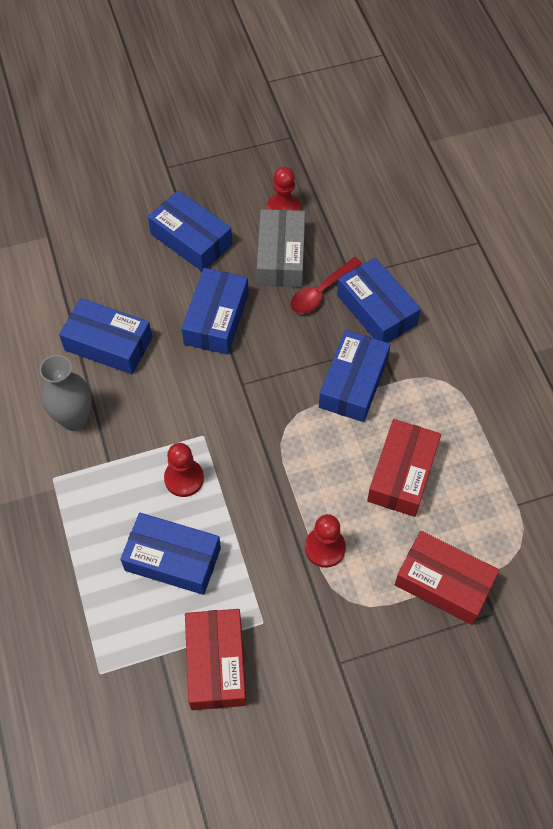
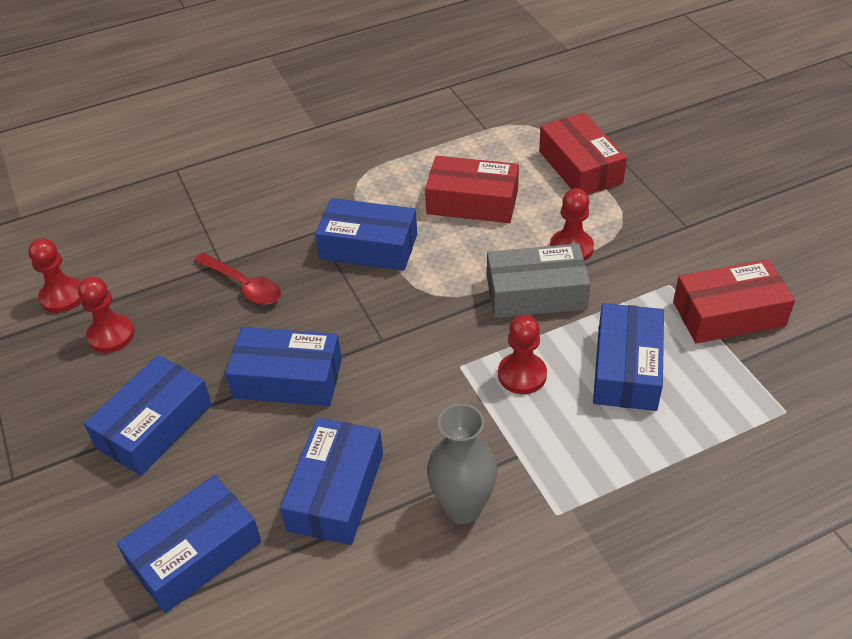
camera: 95 degrees left, 15 degrees down
grey box [257,209,305,287] -> grey box moved to [487,244,591,318]
blue box [337,258,421,343] -> blue box moved to [117,475,261,613]
red box [395,531,499,625] -> red box turned 45 degrees counterclockwise [539,113,627,195]
none -> red pawn [28,238,81,313]

